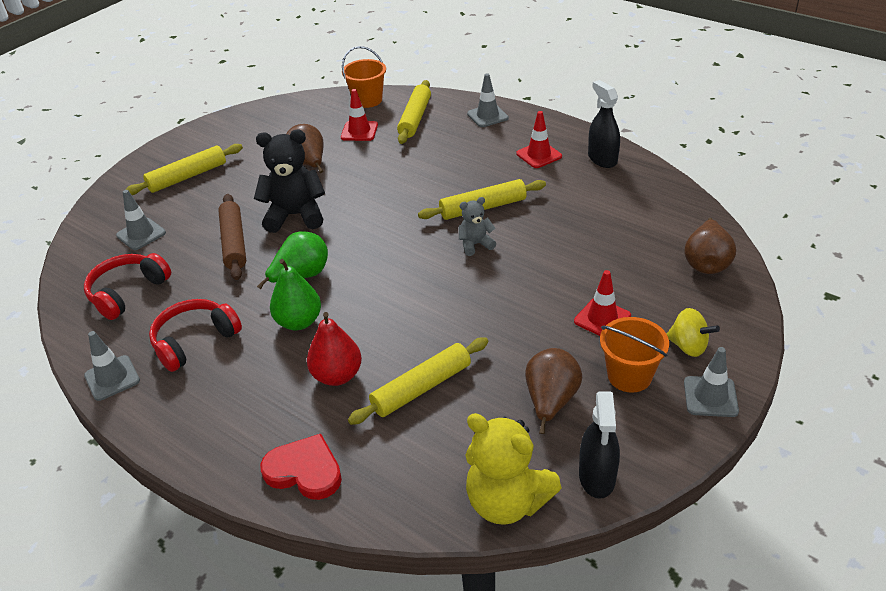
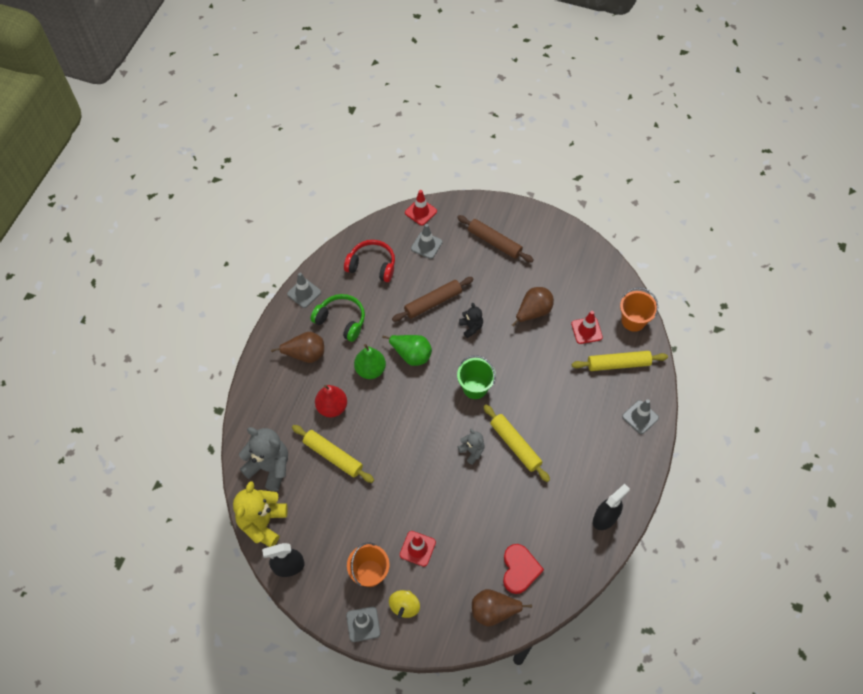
camera: 70 degrees right, 20 degrees up
yellow rolling pin [125,144,243,195] -> brown rolling pin [457,215,534,263]
red headphones [149,299,242,372] -> green headphones [310,294,365,342]
black teddy bear [254,130,325,233] -> black teddy bear [459,303,483,338], size x0.53
red heart [260,434,342,500] -> red heart moved to [503,544,544,594]
red traffic cone [516,111,562,168] -> red traffic cone moved to [405,190,437,226]
brown pear [525,348,582,434] -> brown pear moved to [271,332,324,363]
none -> grey teddy bear [239,427,288,491]
none -> green bucket [457,355,496,399]

